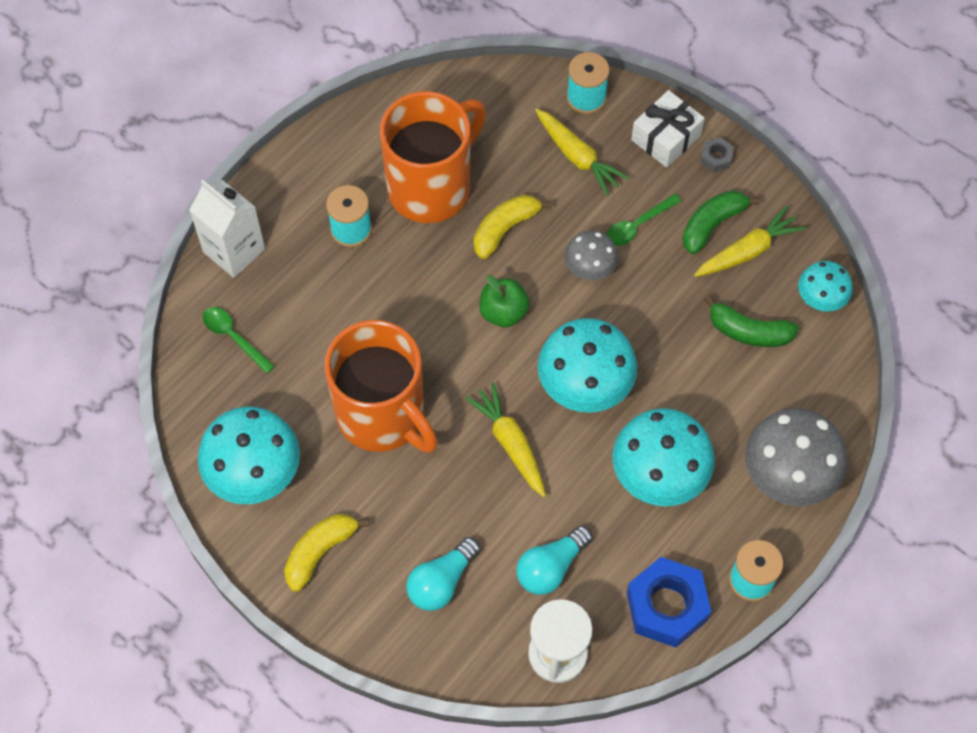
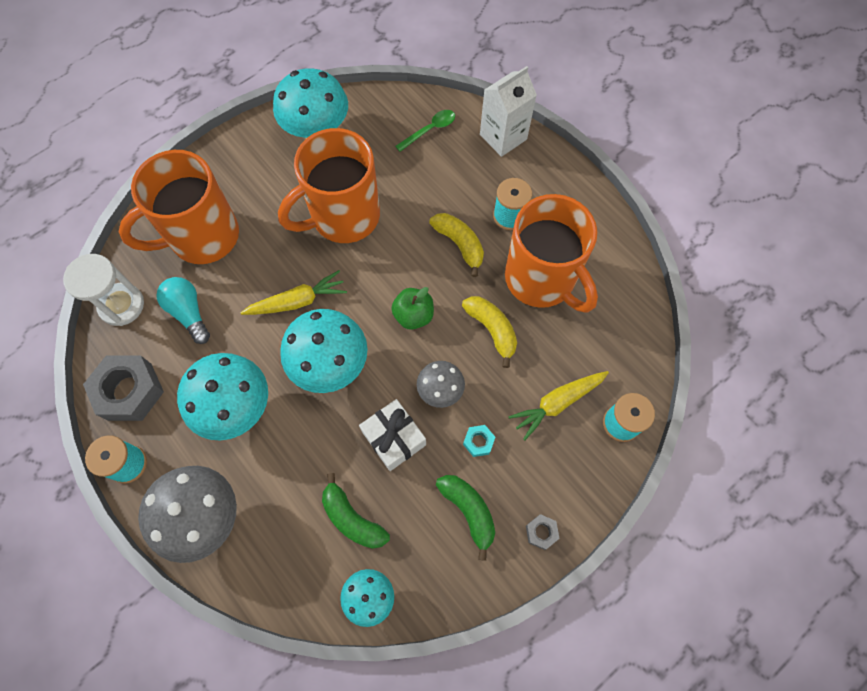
camera: 100 degrees right, 5 degrees up
yellow banana [284,514,369,592] -> yellow banana moved to [429,213,484,277]
turquoise light bulb [406,537,481,611] -> orange mug [119,150,239,264]
green spoon [606,194,681,246] -> turquoise nut [463,425,495,457]
blue nut [627,557,711,648] -> grey nut [83,355,164,421]
white gift [631,90,705,168] -> white gift moved to [359,399,426,471]
yellow carrot [694,206,806,277] -> none
green banana [704,295,799,347] -> green banana turned 75 degrees counterclockwise [322,473,390,549]

